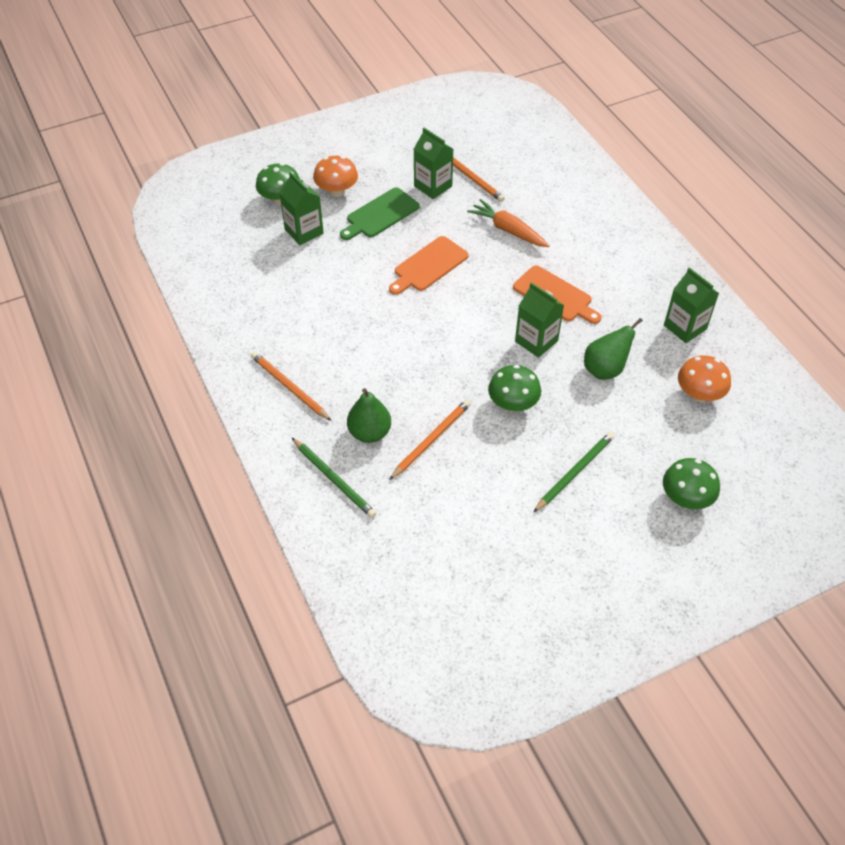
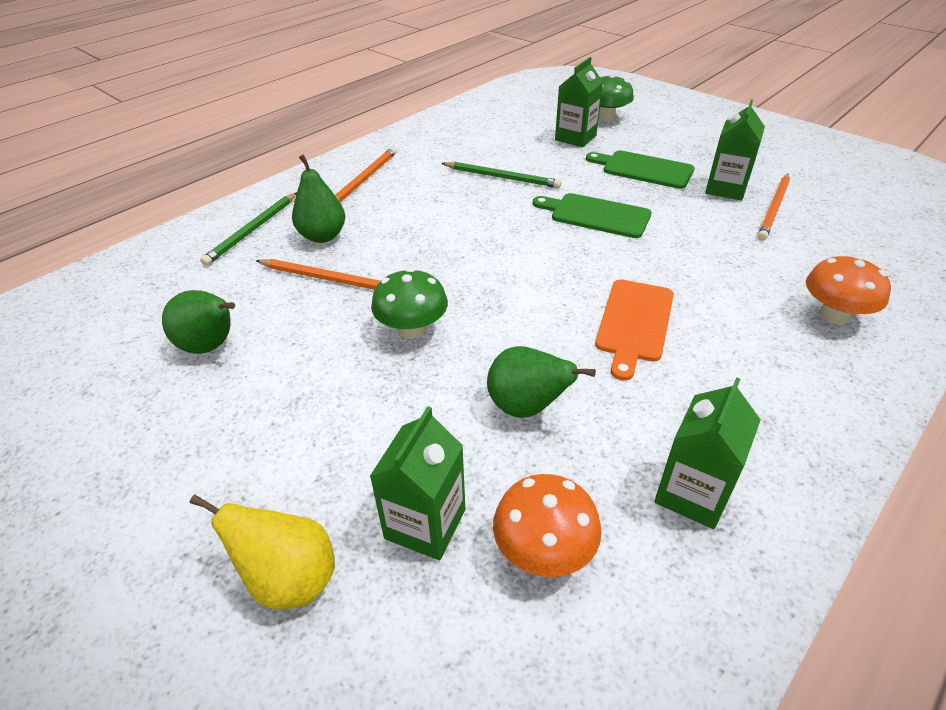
camera: 70 degrees right, 10 degrees down
orange mushroom [313,156,358,197] -> orange mushroom moved to [806,256,891,324]
orange cutting board [389,236,469,295] -> green cutting board [533,193,651,238]
orange carrot [467,199,550,247] -> none
green carton [515,282,564,358] -> green carton moved to [369,406,465,560]
green pencil [533,432,614,513] -> green pencil moved to [441,162,561,188]
green mushroom [663,458,720,509] -> yellow pear [190,495,335,609]
none -> green pear [162,290,235,354]

